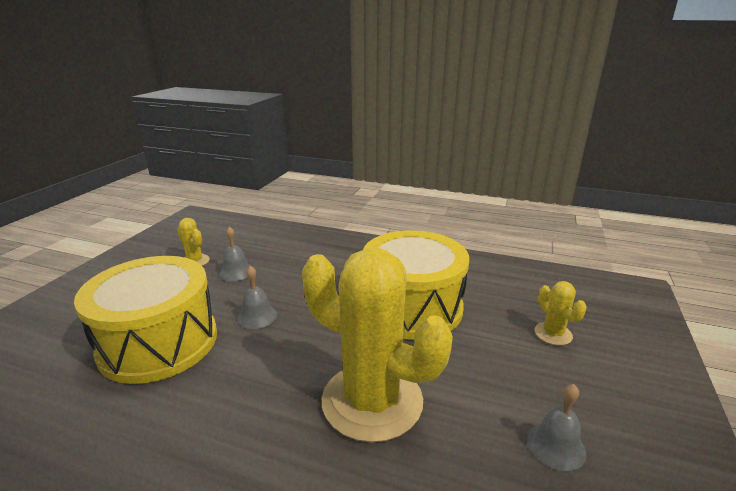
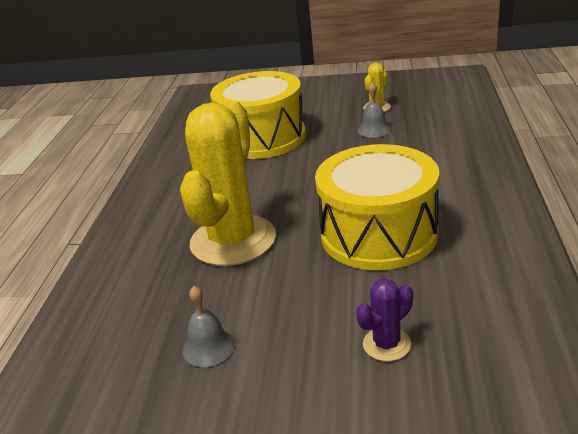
camera: 80 degrees right, 5 degrees up
grey bell [237,266,277,329] -> none
yellow cactus [535,281,587,345] -> purple cactus [356,278,413,361]

